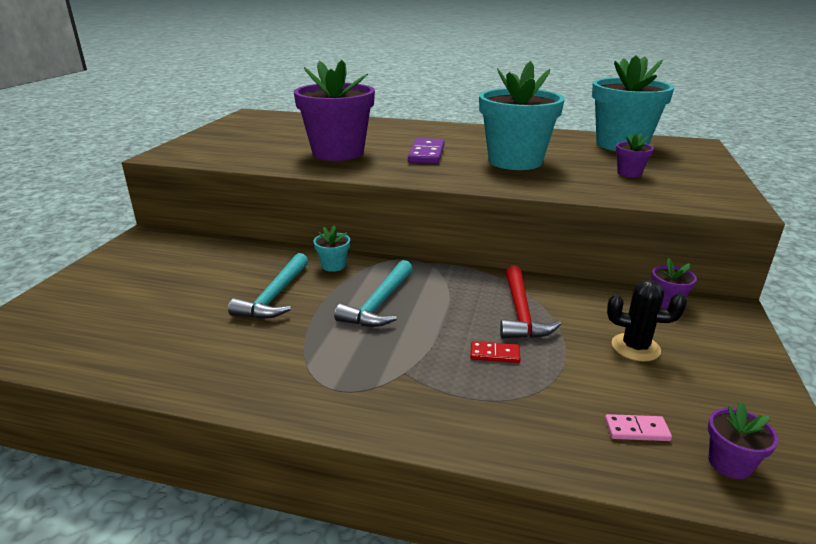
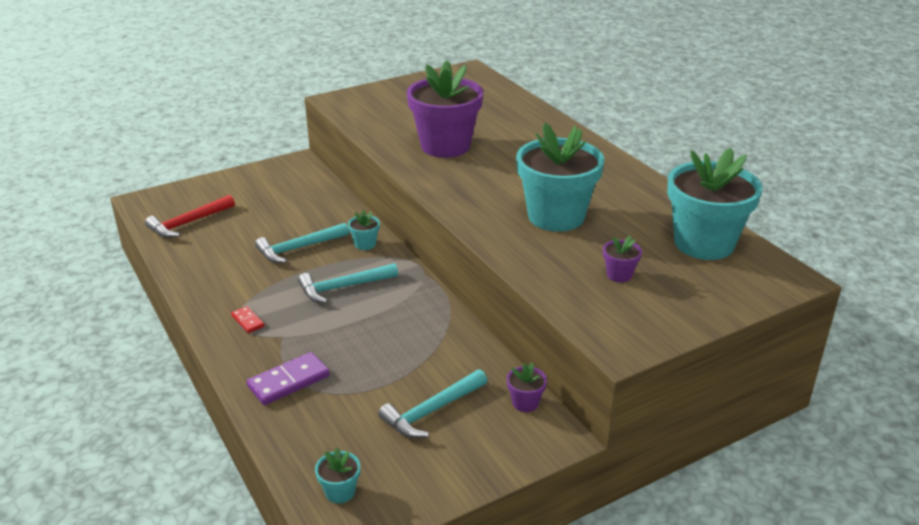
camera: 45 degrees right, 5 degrees up
purple domino [408,138,445,164] -> purple domino moved to [247,352,330,405]
red domino [470,341,520,363] -> red domino moved to [231,306,265,333]
red hammer [500,266,561,339] -> red hammer moved to [145,195,235,238]
pink domino [605,414,672,441] -> none
black cactus [607,280,687,362] -> turquoise hammer [378,369,487,438]
purple flower pot [708,402,778,479] -> turquoise flower pot [315,448,360,504]

